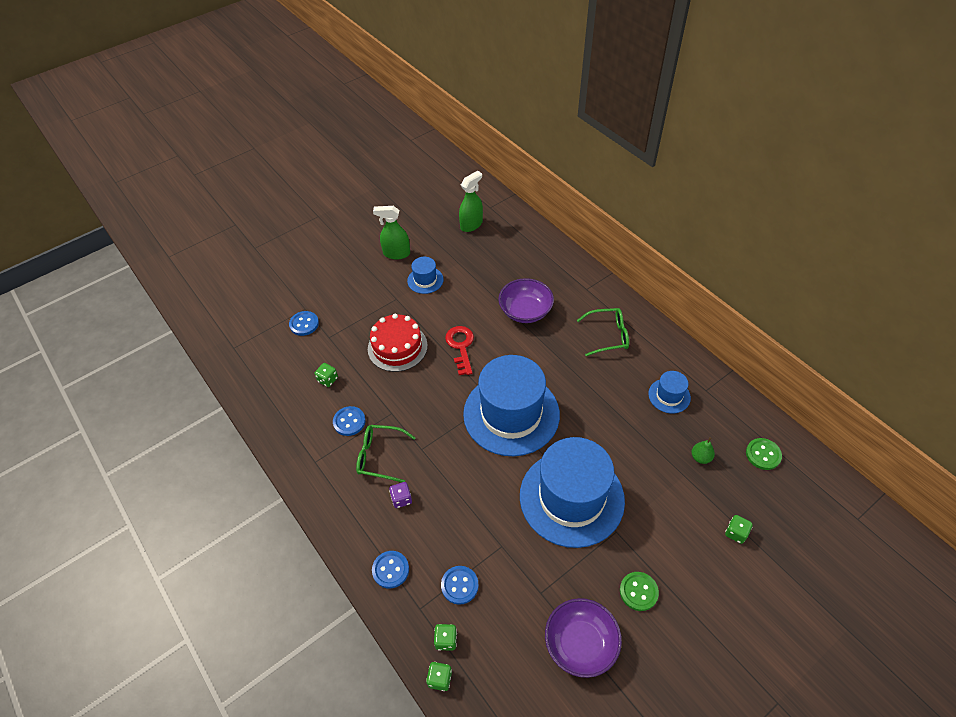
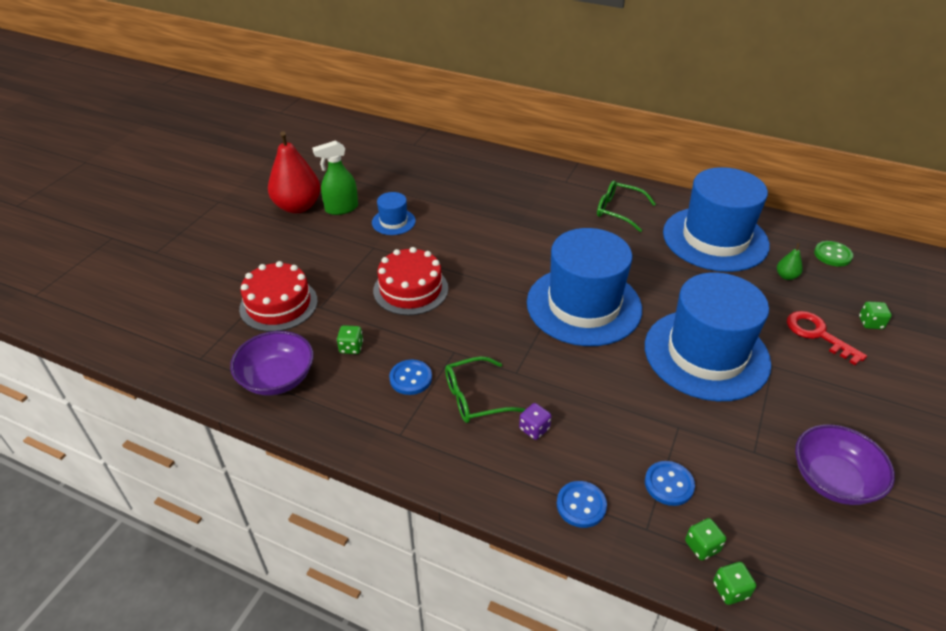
camera: 30 degrees left, 10 degrees down
blue button [289,311,319,336] -> red cake [239,261,318,332]
red key [445,326,474,375] -> red key moved to [787,311,867,365]
green spray bottle [459,171,483,232] -> none
purple bowl [498,278,554,323] -> purple bowl moved to [230,331,314,395]
green glasses [577,308,629,356] -> green glasses turned 120 degrees counterclockwise [597,180,656,232]
green button [620,572,659,611] -> none
blue hat [648,371,691,413] -> blue hat [663,167,770,272], size x2.29
none -> red pear [268,131,321,213]

